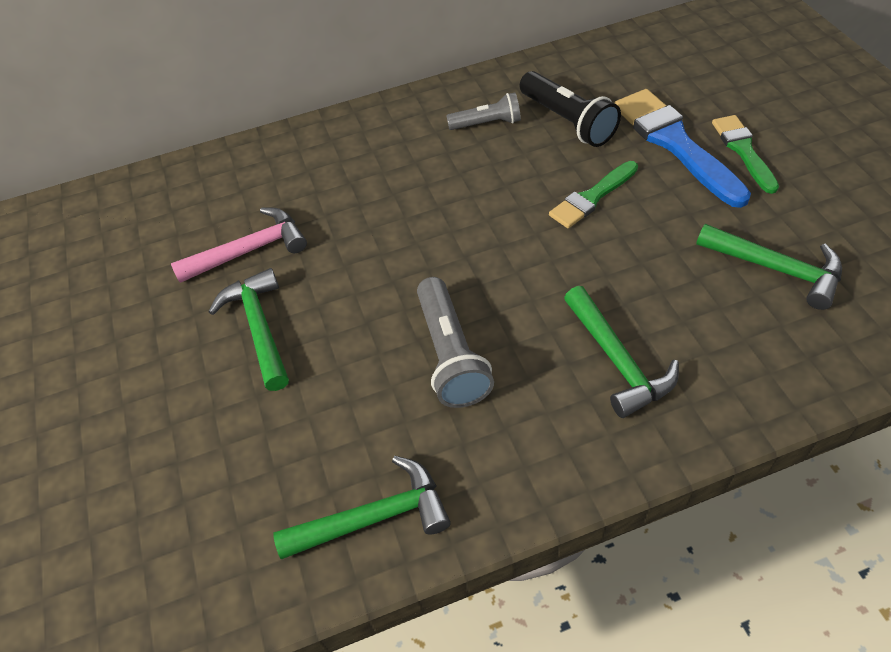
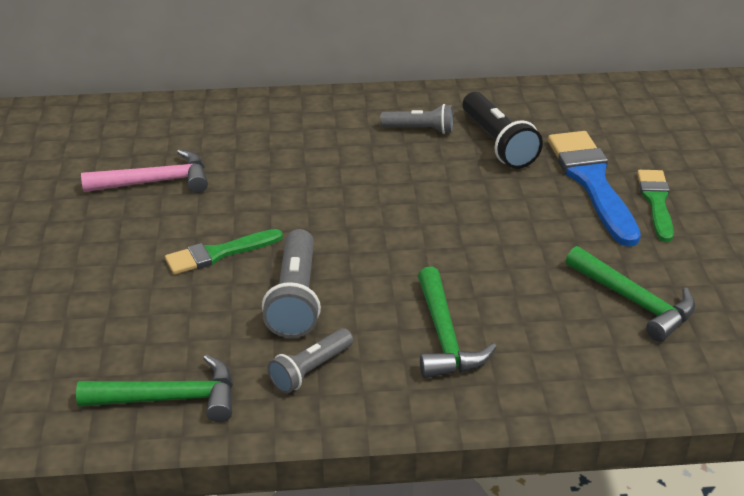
camera: 10 degrees right, 15 degrees down
green hammer [209,268,289,391] -> none
green brush [549,161,638,228] -> green brush moved to [165,229,283,275]
none -> grey flashlight [268,328,353,393]

